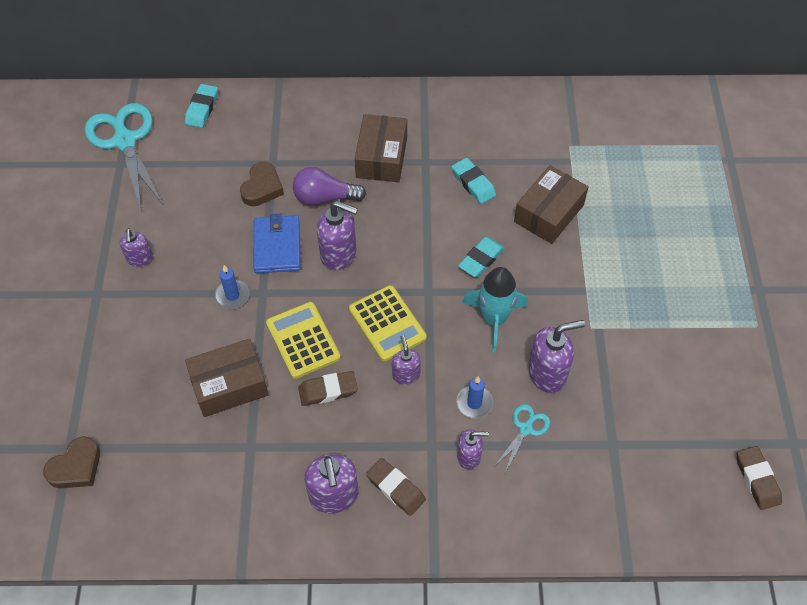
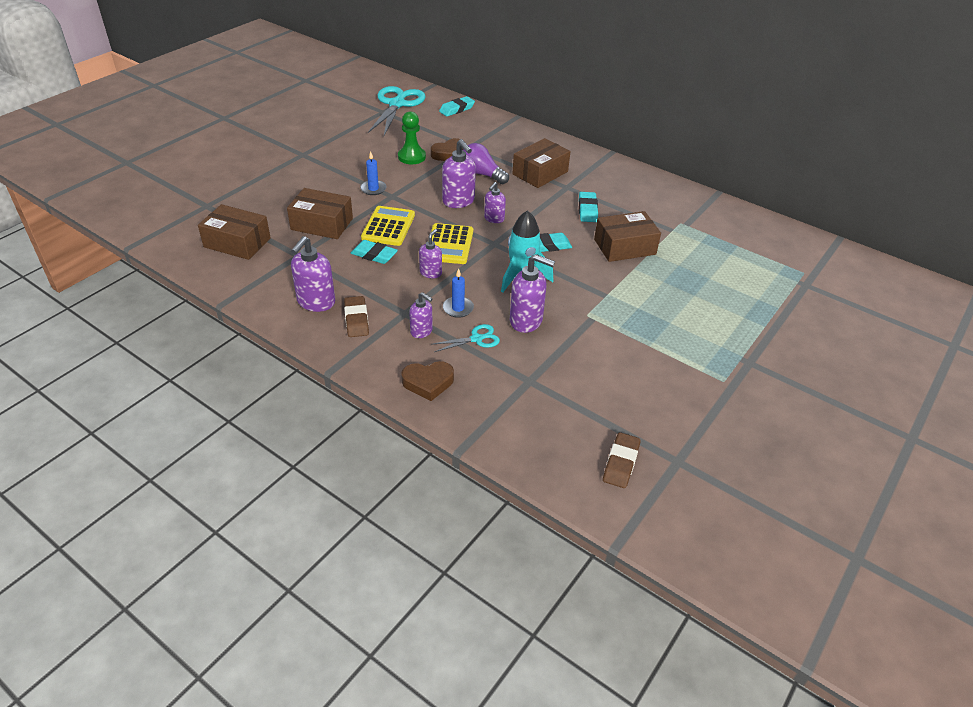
camera: 35 degrees right, 15 degrees down
brown heart [43,436,100,488] -> brown heart moved to [401,361,454,401]
purple soap dispenser [120,228,153,267] -> purple soap dispenser moved to [484,182,506,223]
blue wallet [254,214,301,273] -> none
brown eraser [298,371,358,406] -> turquoise eraser [351,240,398,264]
none -> brown box [198,204,271,260]
none -> green pawn [398,111,426,164]

